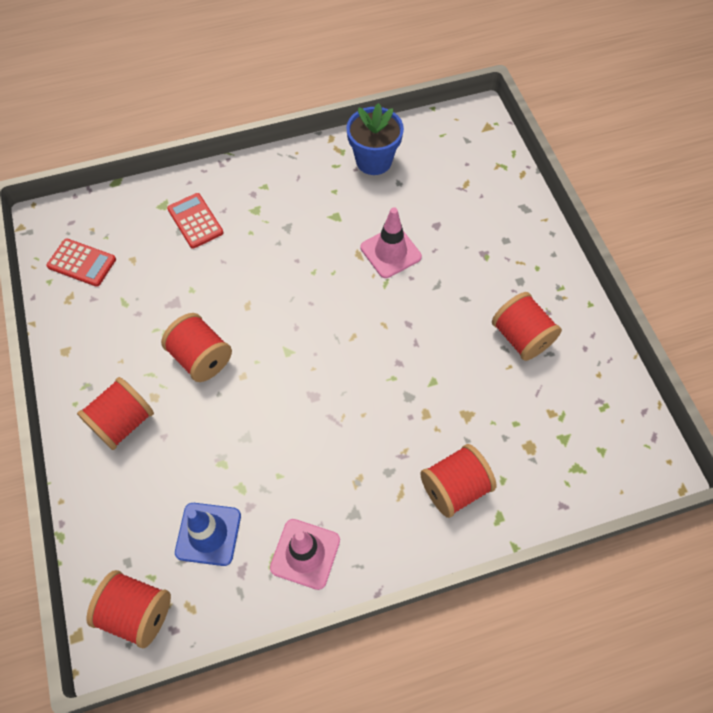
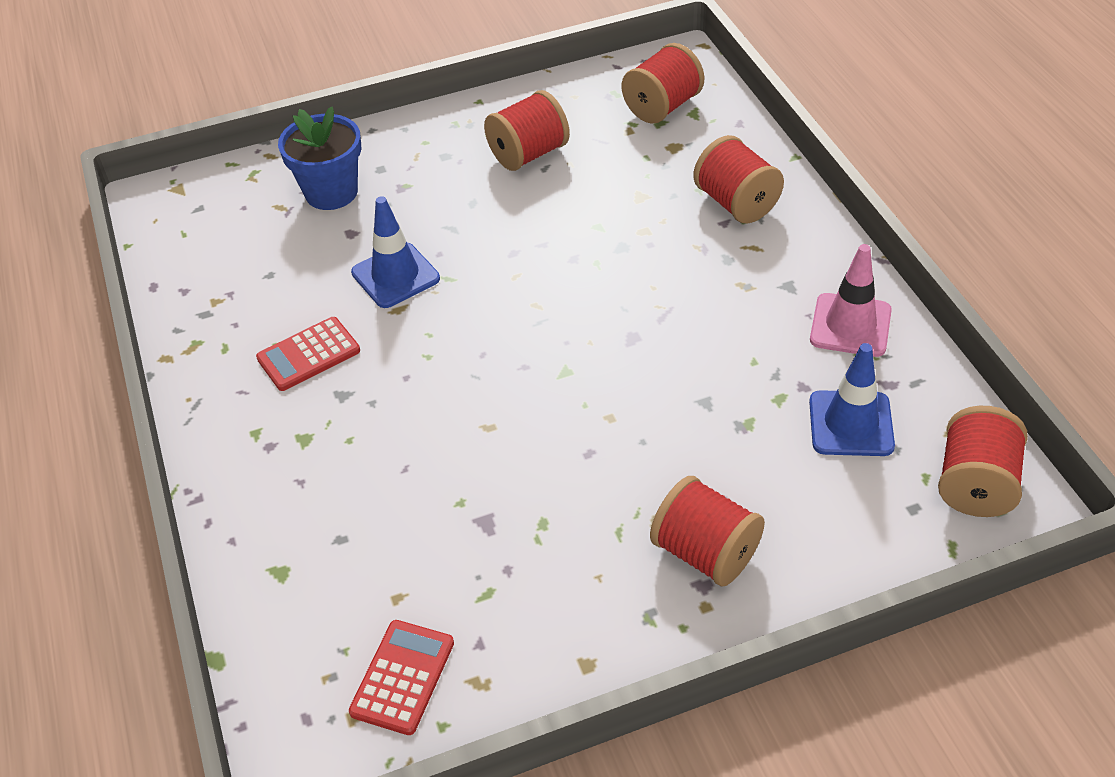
camera: 90 degrees left, 15 degrees down
red spool [161,313,232,382] -> red spool moved to [622,43,704,124]
red calculator [167,193,224,249] -> red calculator moved to [256,317,360,391]
blue flower pot [346,103,404,175] -> blue flower pot moved to [278,106,361,210]
pink traffic cone [361,207,422,278] -> blue traffic cone [351,196,440,308]

